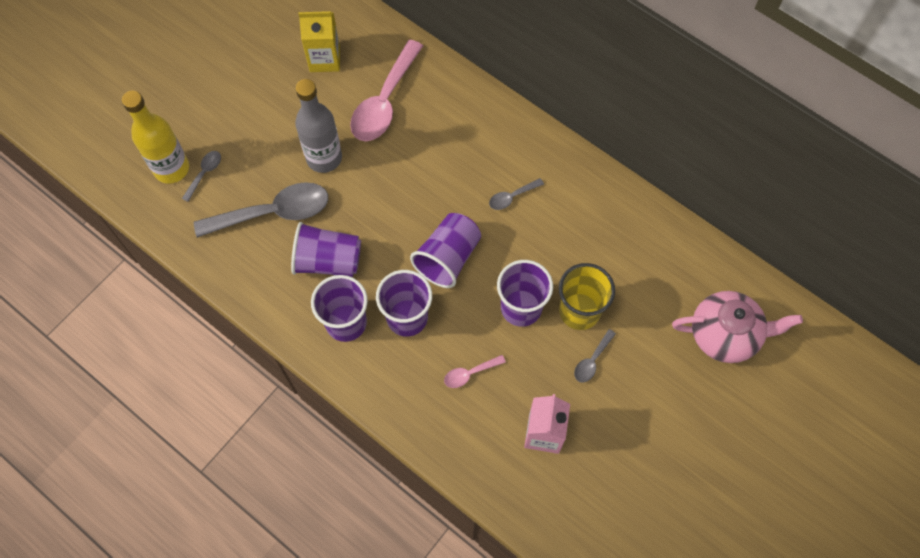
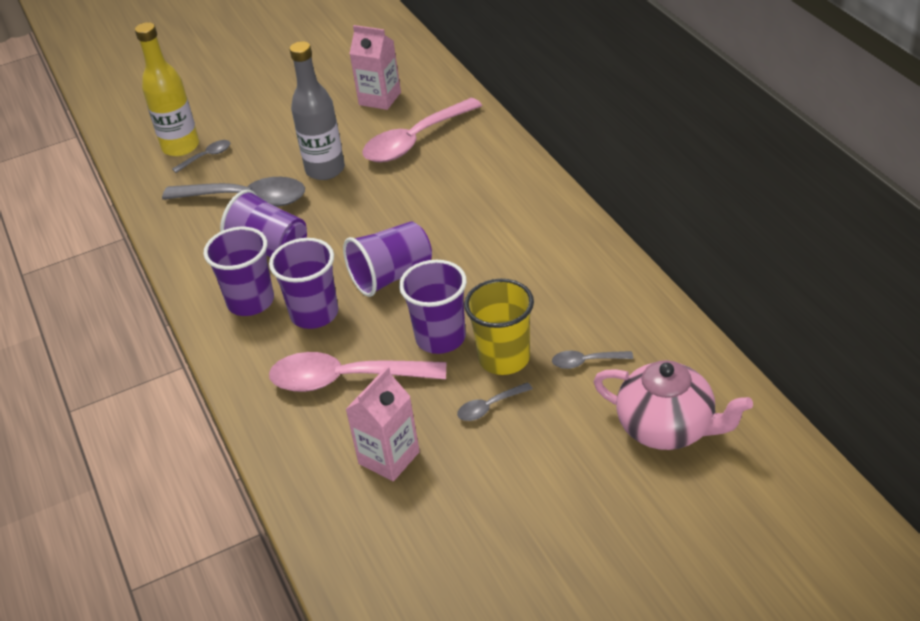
camera: 30 degrees right, 25 degrees down
yellow carton [298,11,340,72] -> pink carton [349,25,401,110]
pink spoon [444,355,506,388] -> pink spoon [269,352,446,392], size x2.21
grey spoon [489,178,544,210] -> grey spoon moved to [552,351,633,369]

